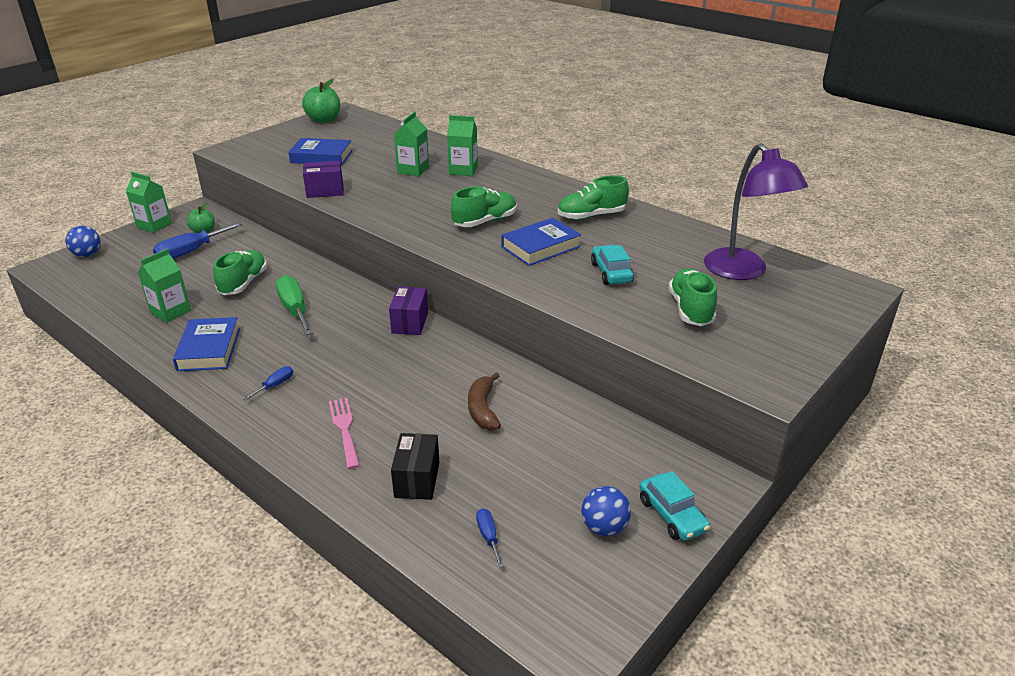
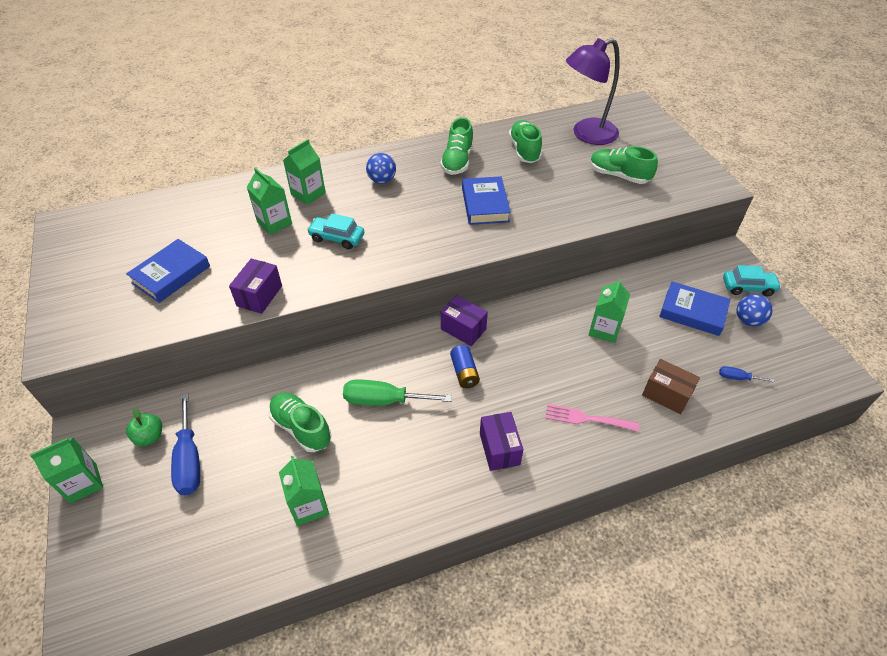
camera: 60 degrees left, 15 degrees up
blue ball [65,226,101,257] -> blue ball moved to [366,153,396,184]
blue book [173,317,240,371] -> blue book moved to [659,281,730,336]
blue screwdriver [243,366,293,400] -> purple box [480,412,523,471]
green apple [302,79,340,123] -> none
black box [391,433,439,500] -> brown box [642,359,700,414]
green shoe [451,187,517,227] -> green shoe moved to [509,120,542,163]
brown banana [468,372,501,431] -> green carton [589,278,630,343]
turquoise car [591,245,634,285] -> turquoise car moved to [307,213,364,249]
purple lamp [704,143,808,280] -> purple lamp turned 150 degrees clockwise [566,38,620,145]
none -> blue battery [450,345,480,388]

